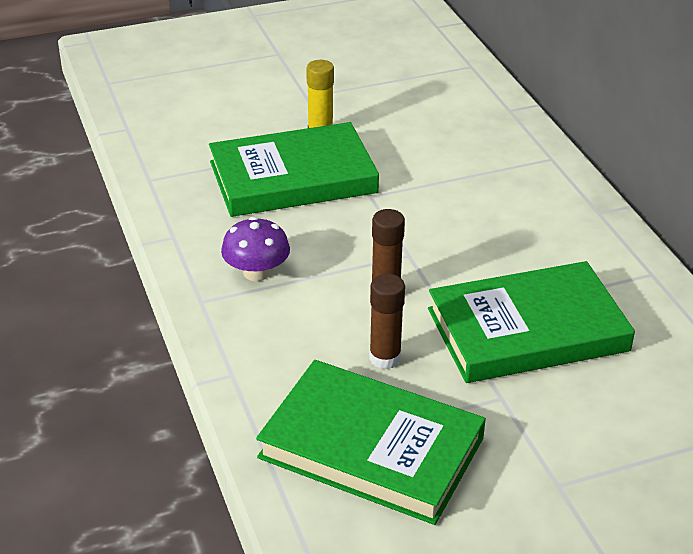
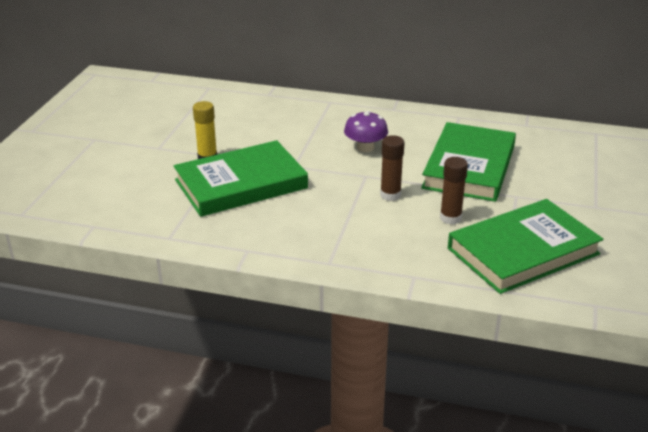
camera: 55 degrees left, 5 degrees down
green book [209,122,379,217] -> green book turned 45 degrees clockwise [174,140,308,217]
purple mushroom [221,217,290,281] -> purple mushroom moved to [344,111,388,152]

